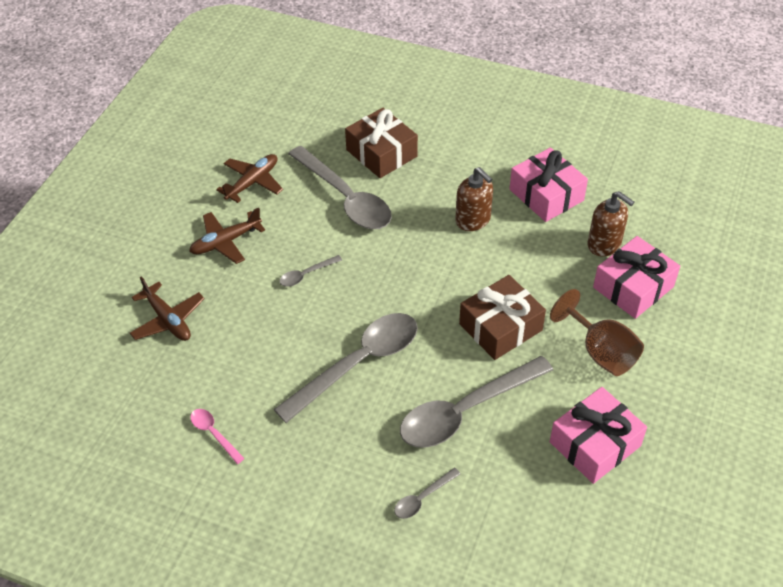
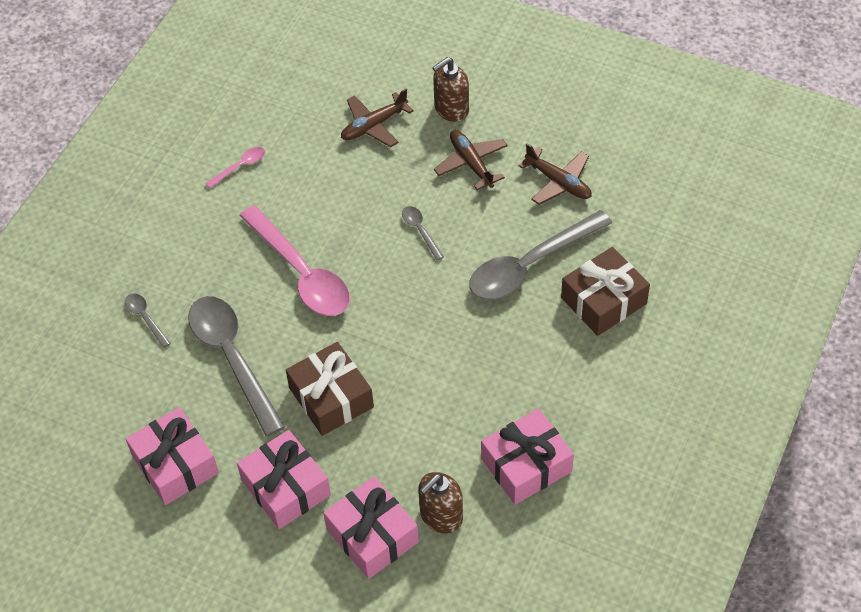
camera: 95 degrees right, 5 degrees up
grey spoon [274,313,418,423] -> pink spoon [240,206,350,316]
brown soap dispenser [455,167,493,231] -> brown soap dispenser moved to [432,57,469,122]
brown goblet [550,289,644,376] -> pink gift [237,430,331,529]

